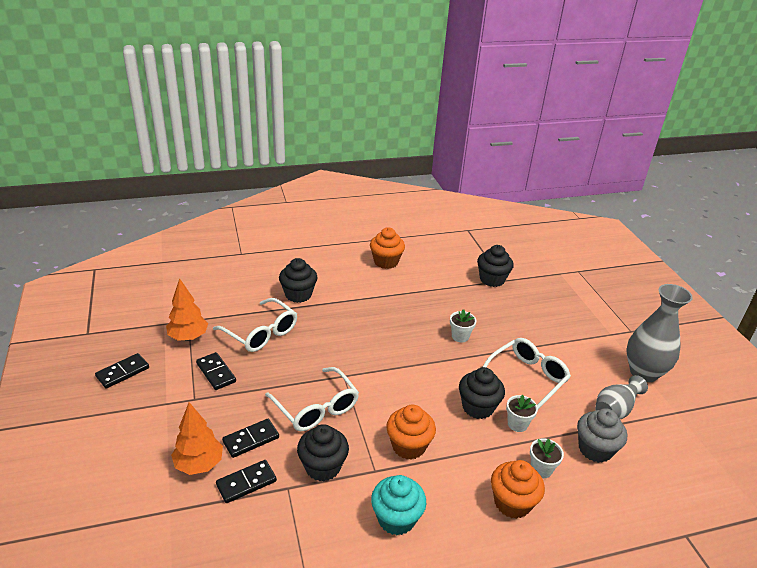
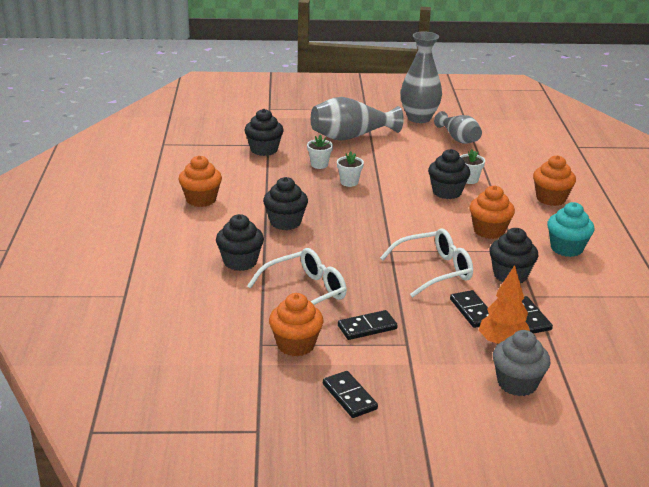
camera: 75 degrees left, 5 degrees down
orange tree [166,278,208,341] -> orange cupcake [269,293,323,357]
white glasses [483,338,571,409] -> none
white flower pot [530,438,564,478] -> white flower pot moved to [307,135,333,169]
grey cupcake [577,408,627,463] -> grey cupcake moved to [493,330,551,396]
none -> black cupcake [263,177,308,230]
none -> grey vase [311,97,404,141]

